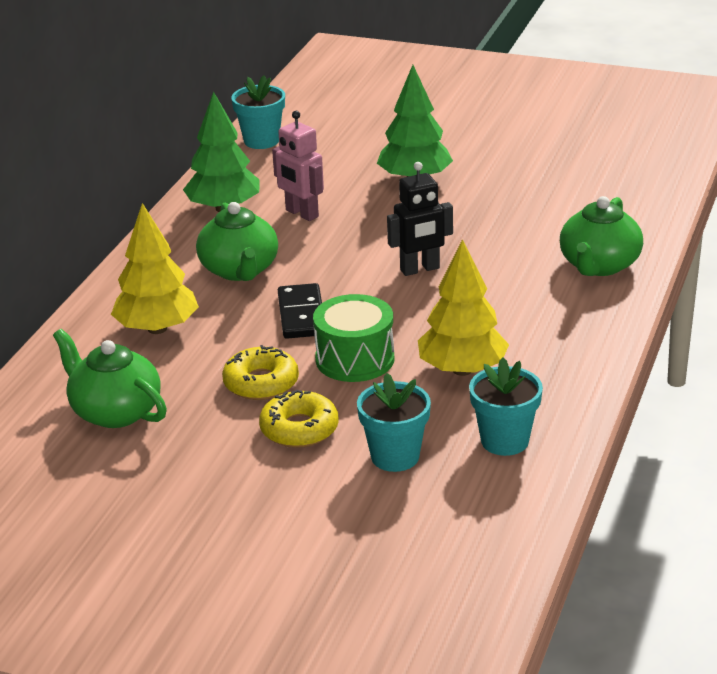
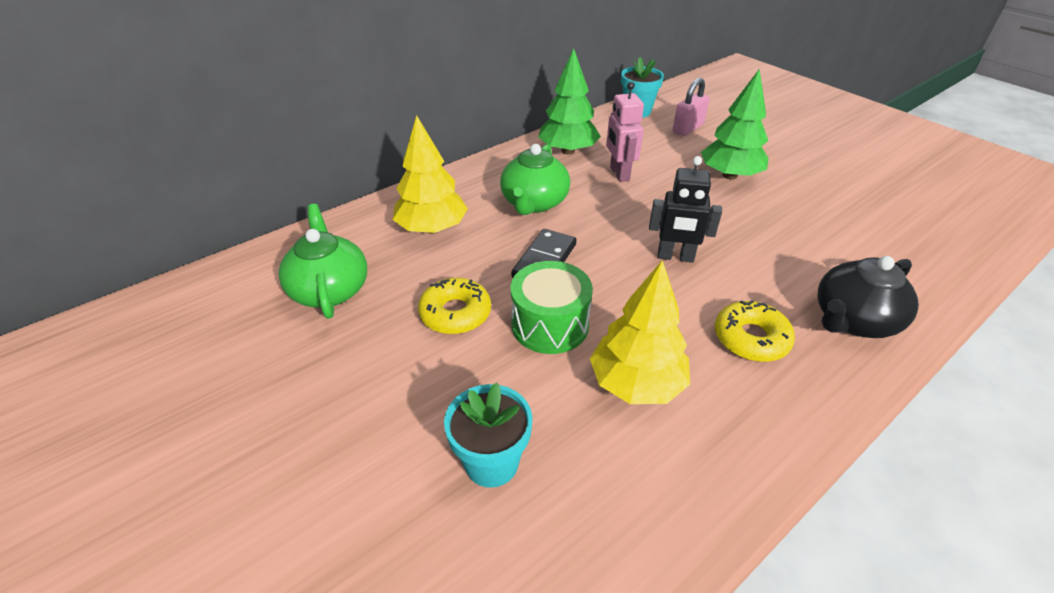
camera: 30 degrees right, 10 degrees up
yellow donut [259,390,339,448] -> yellow donut moved to [715,300,795,362]
turquoise flower pot [469,357,543,456] -> none
green teapot [560,196,643,276] -> black teapot [818,256,919,338]
none -> pink padlock [673,78,710,136]

